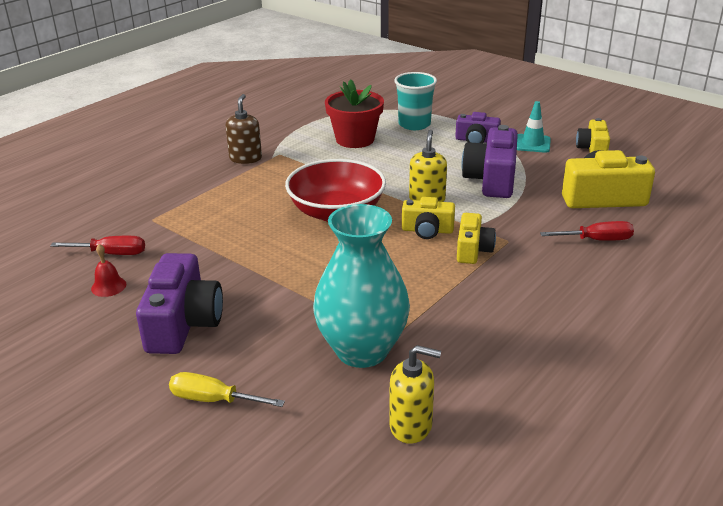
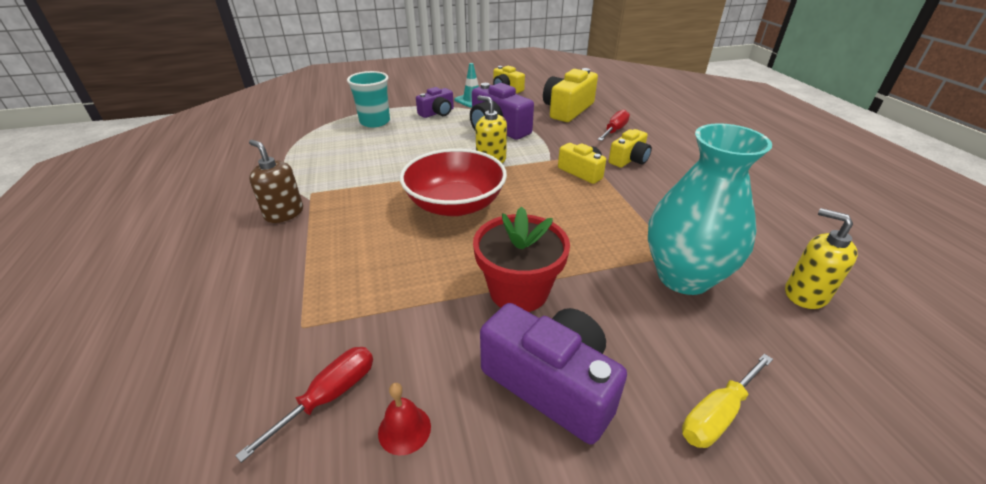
camera: 55 degrees left, 5 degrees up
red flower pot [325,79,384,148] -> red flower pot moved to [473,206,570,312]
yellow soap dispenser [389,345,441,444] -> yellow soap dispenser turned 90 degrees counterclockwise [785,208,858,309]
yellow camera [402,197,455,239] -> yellow camera moved to [609,129,652,167]

